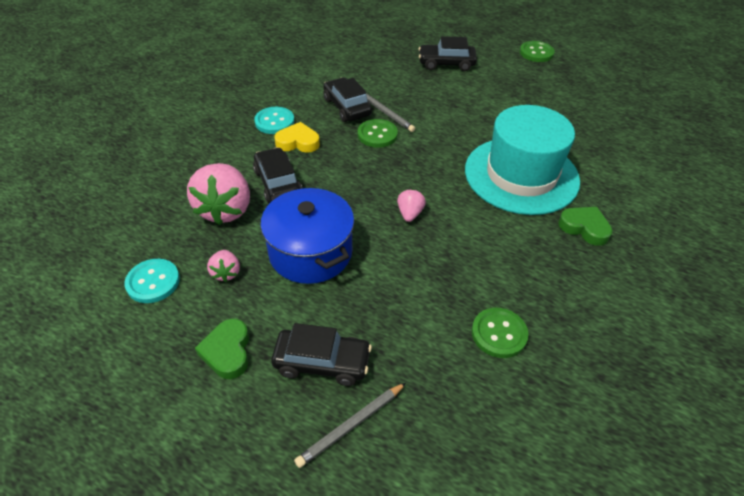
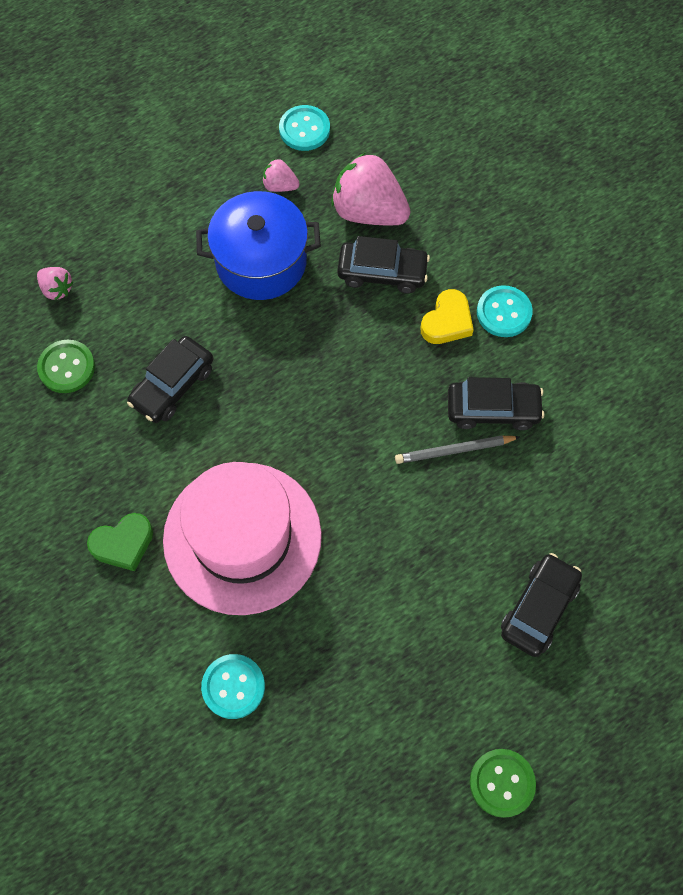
camera: 120 degrees right, 20 degrees up
green heart [195,319,249,379] -> none
black car [271,323,372,386] -> black car moved to [127,336,213,423]
grey pencil [294,383,406,468] -> none
green button [358,119,398,148] -> none
pink strawberry [397,189,426,222] -> pink strawberry moved to [37,267,73,300]
turquoise hat [465,105,580,215] -> pink hat [163,462,322,615]
none -> turquoise button [201,654,265,719]

